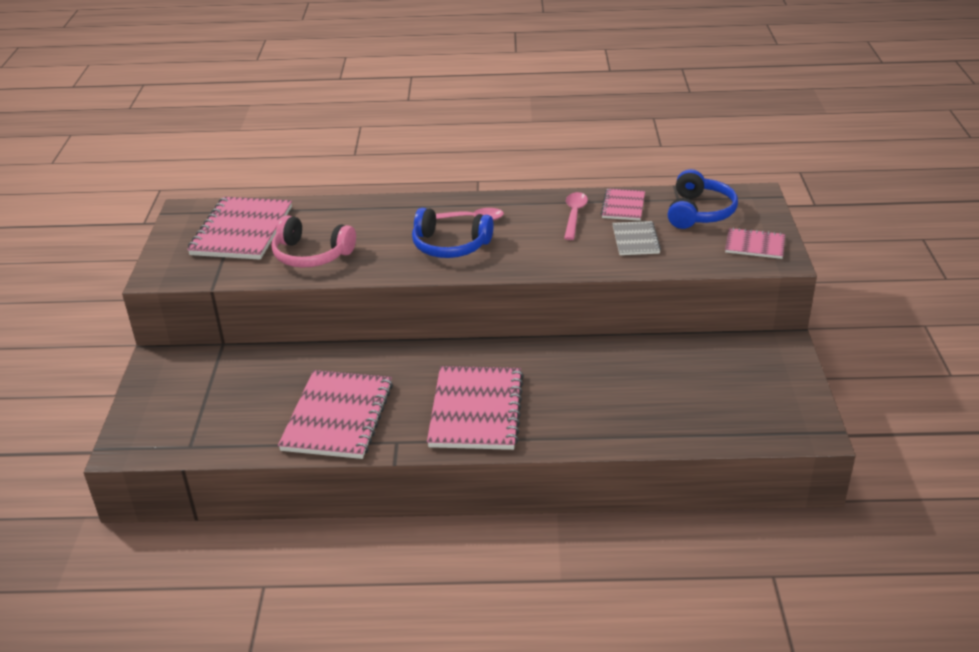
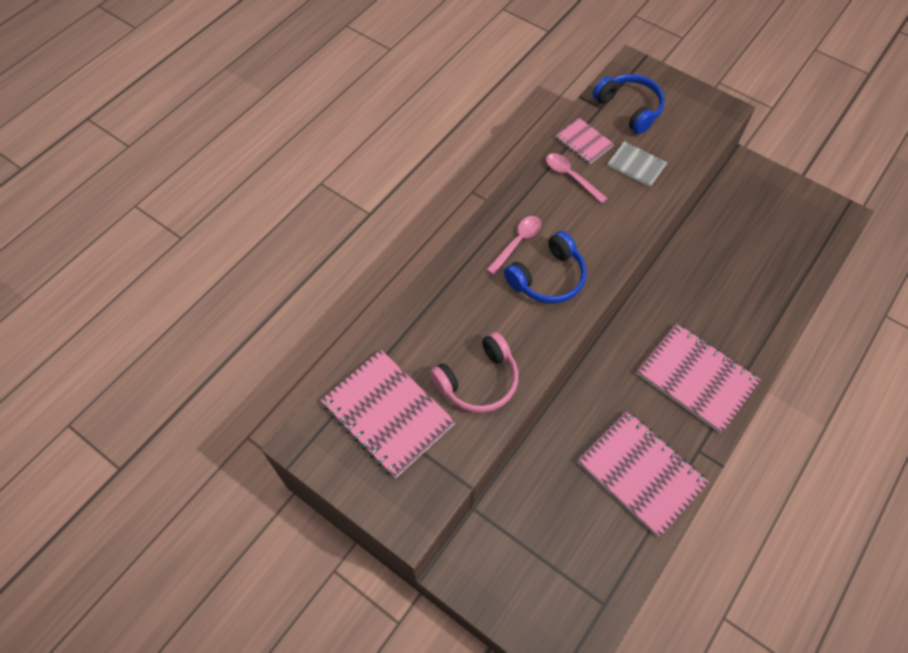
camera: 55 degrees left, 25 degrees up
pink notebook [725,227,785,259] -> none

